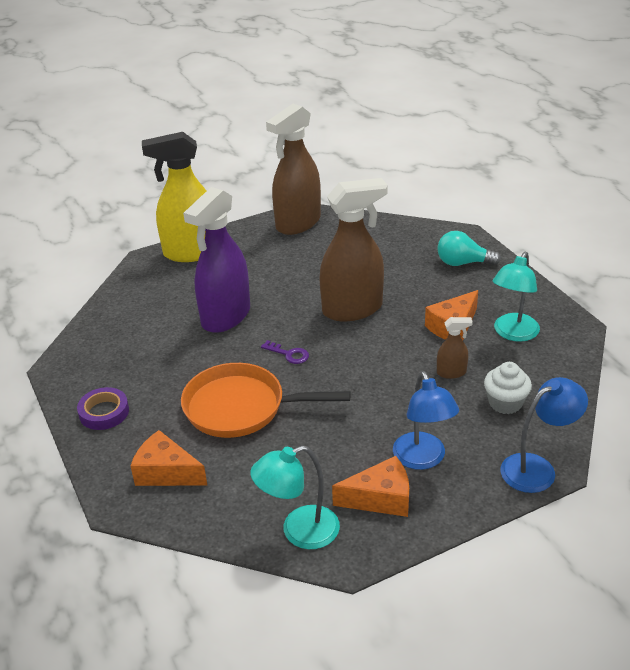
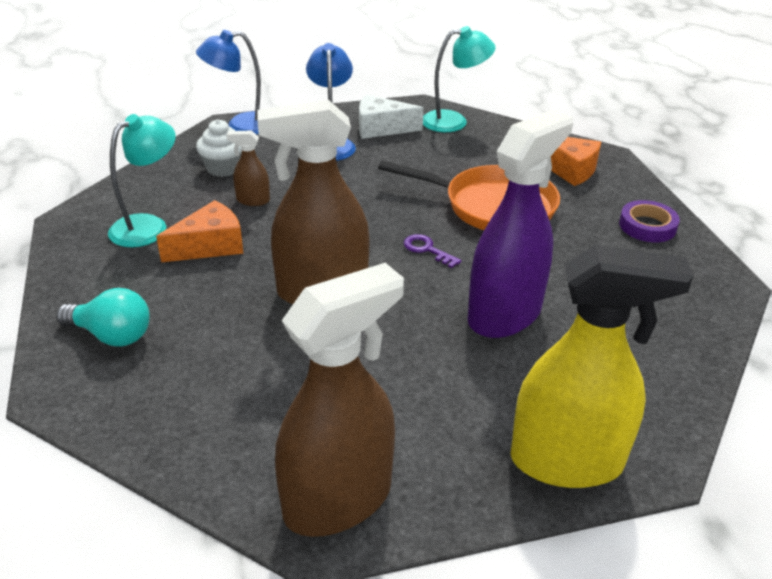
camera: 170 degrees left, 0 degrees up
orange cheese [332,456,409,517] -> white cheese [359,94,424,139]

